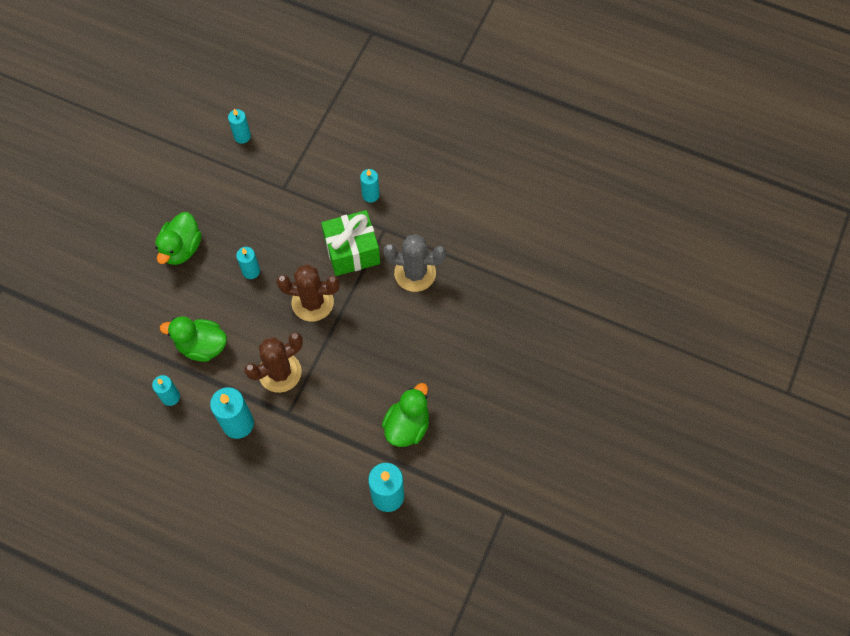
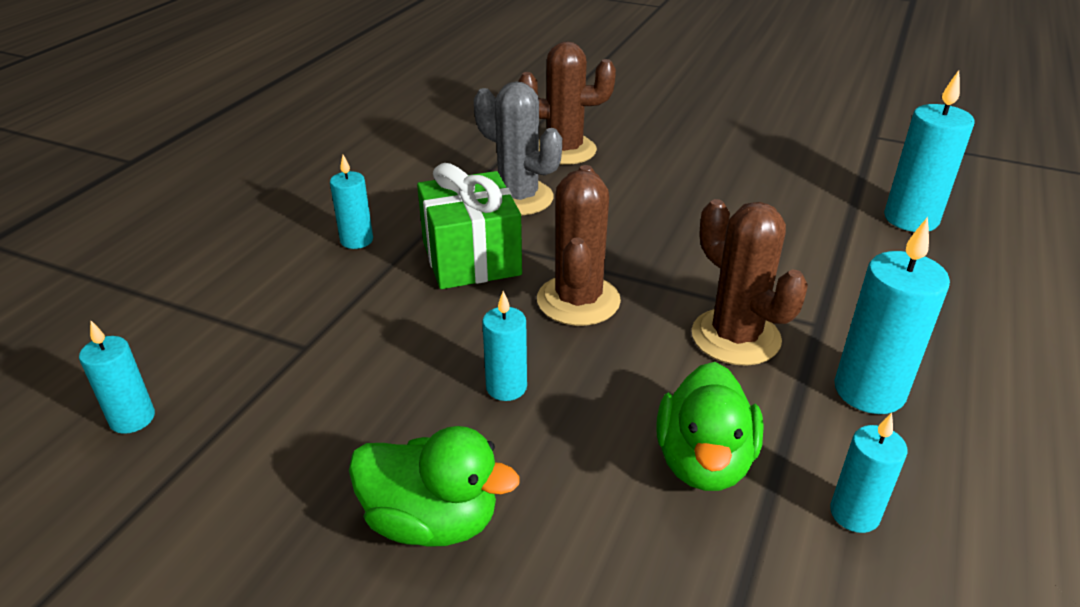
camera: 90 degrees left, 30 degrees down
green duck [382,383,429,447] -> none
grey cactus [383,234,446,292] -> grey cactus turned 60 degrees counterclockwise [474,82,562,215]
none -> brown cactus [518,41,616,165]

